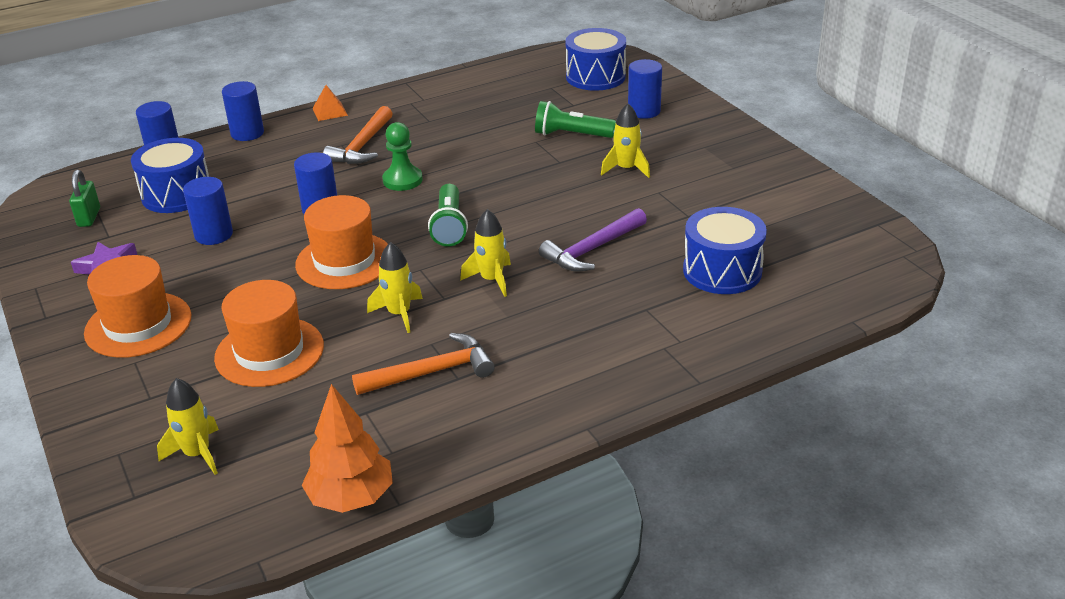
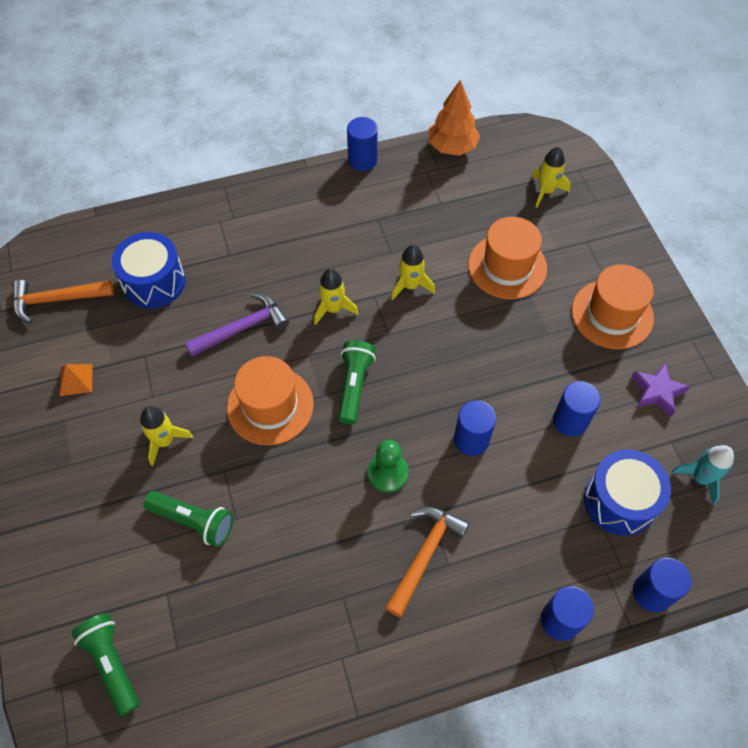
camera: 170 degrees left, 25 degrees up
green padlock [69,170,100,227] -> turquoise rocket [672,445,734,505]
orange hat [295,195,388,289] -> orange hat moved to [227,356,314,445]
orange pyramid [313,85,348,121] -> orange pyramid moved to [59,364,93,396]
orange hammer [352,333,495,395] -> orange hammer moved to [12,280,115,323]
blue drum [566,28,626,91] -> green flashlight [71,613,139,716]
blue cylinder [628,59,662,119] -> blue cylinder moved to [347,117,378,171]

